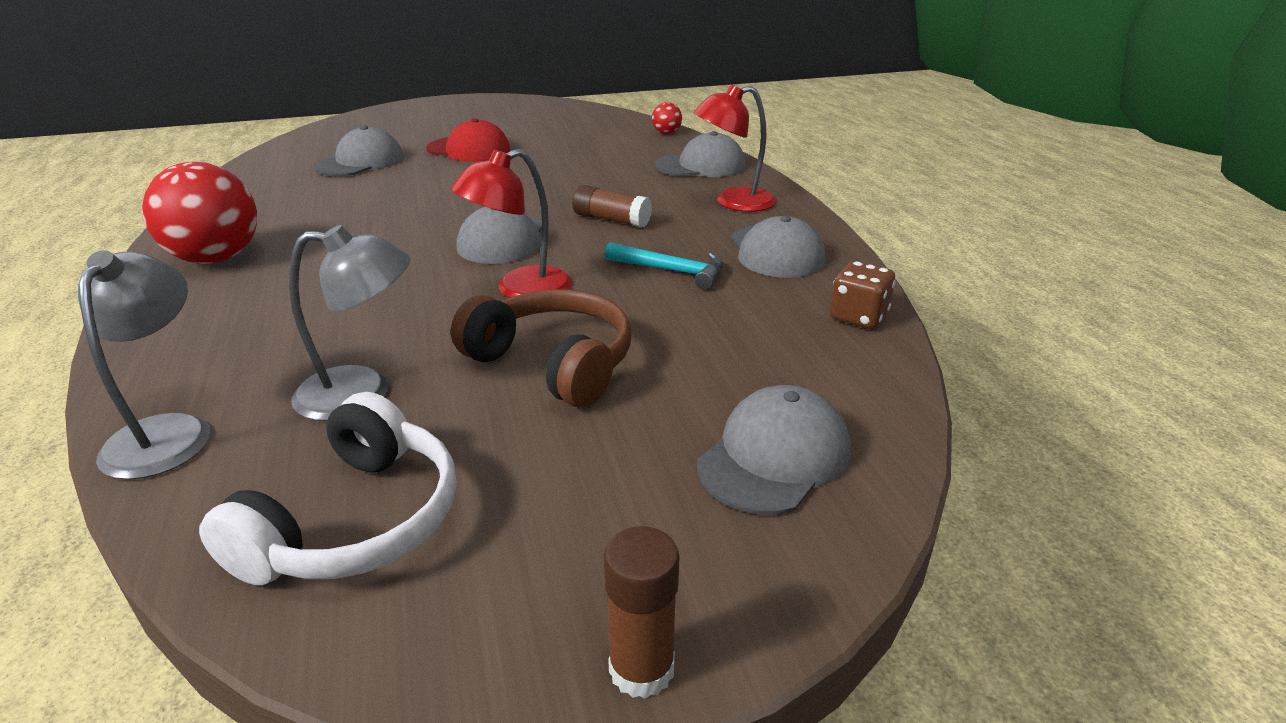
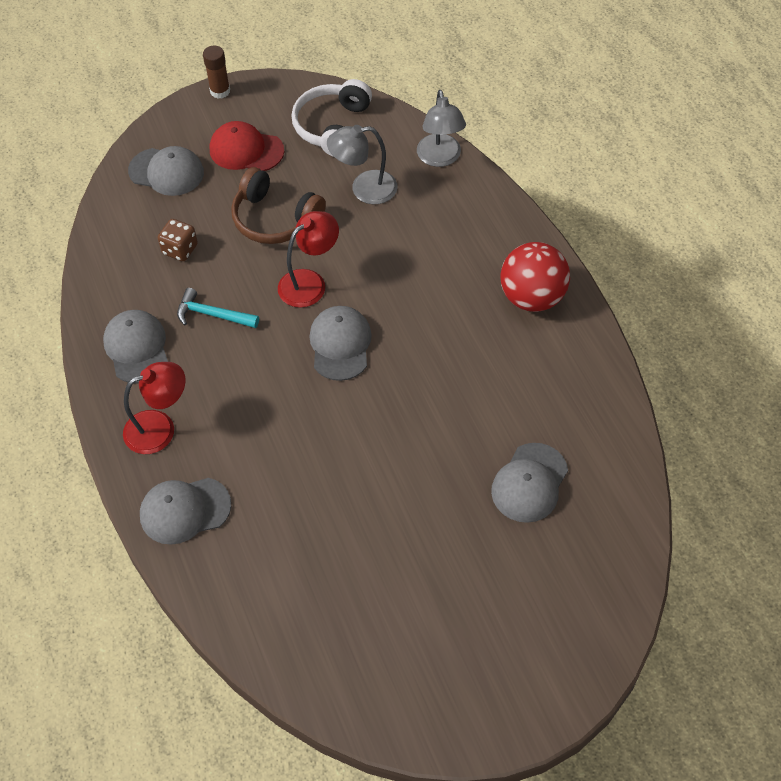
camera: 175 degrees right, 25 degrees up
red cap [426,118,511,162] -> red cap moved to [210,121,284,171]
brown glue stick [572,185,652,227] -> none
red ball [652,102,682,134] -> none
grey cap [697,385,851,515] -> grey cap turned 105 degrees counterclockwise [128,146,204,196]
brown dice [830,261,895,329] -> brown dice moved to [158,219,198,261]

